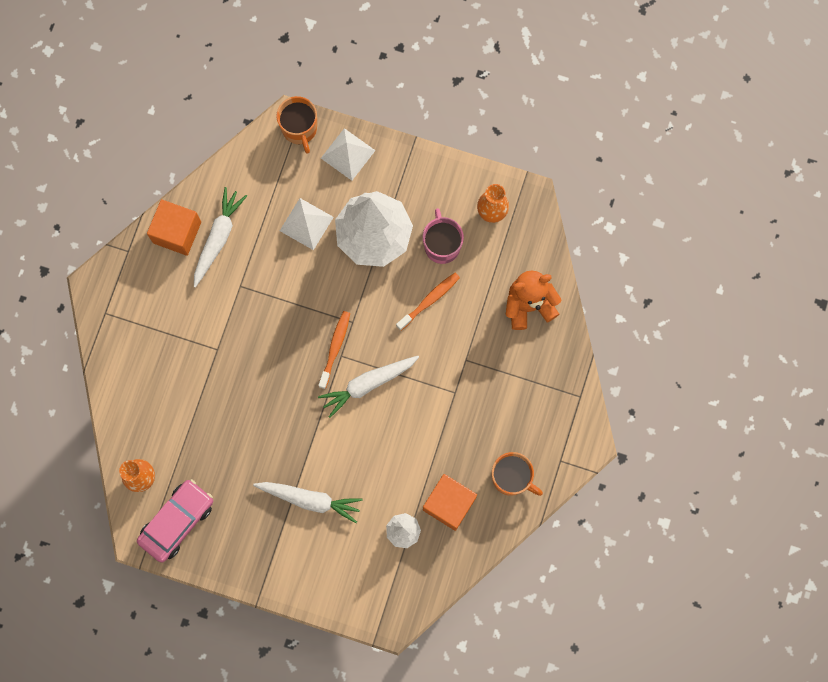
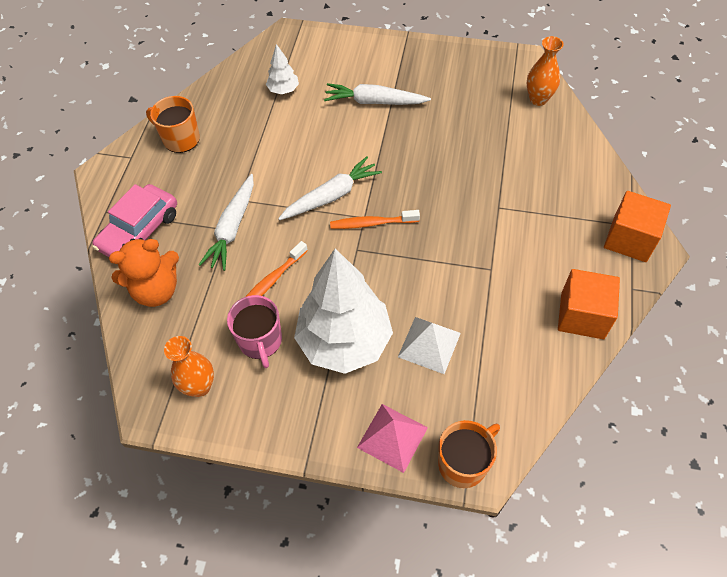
camera: 175 degrees right, 20 degrees down
pink car [137,479,213,562] -> pink car moved to [92,184,177,257]
white carrot [194,187,247,288] -> white carrot moved to [198,174,254,271]
orange mug [276,96,317,154] -> orange mug turned 75 degrees clockwise [438,420,500,488]
orange toothbrush [318,311,350,389] -> orange toothbrush turned 75 degrees clockwise [330,210,420,229]
white pyramid [321,128,376,181] -> pink pyramid [357,404,428,473]
orange cube [423,474,477,531] -> orange cube moved to [604,191,671,262]

